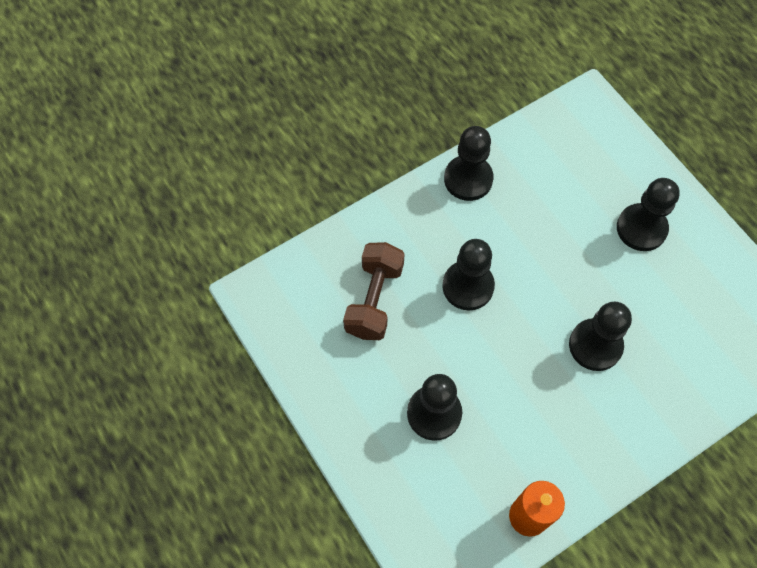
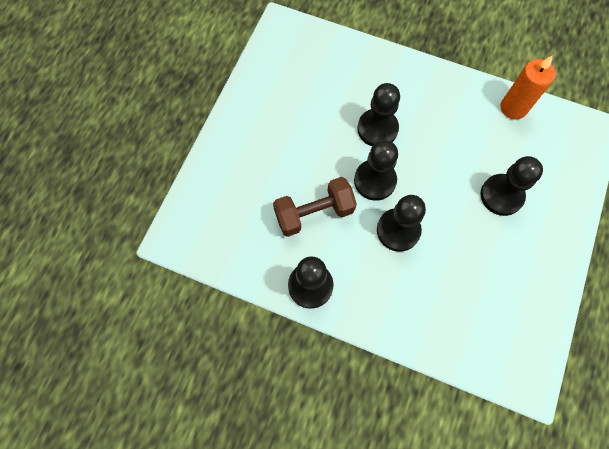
camera: 125 degrees left, 5 degrees up
brown dumbbell [343,242,405,340] -> brown dumbbell moved to [273,177,357,237]
black pawn [617,178,680,251] -> black pawn moved to [354,140,398,201]

